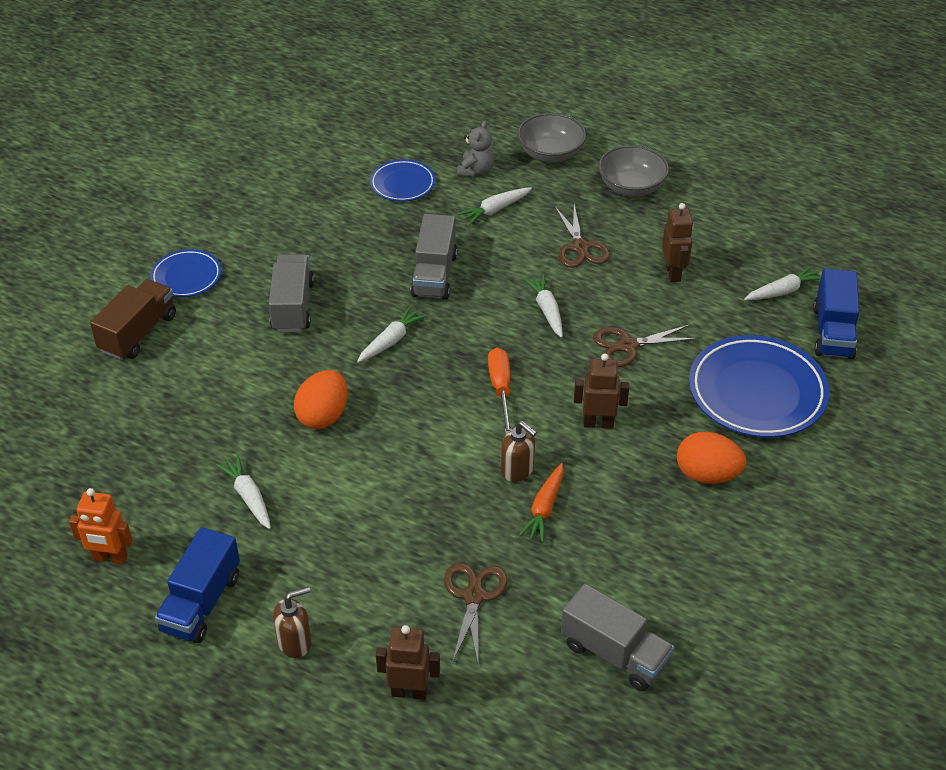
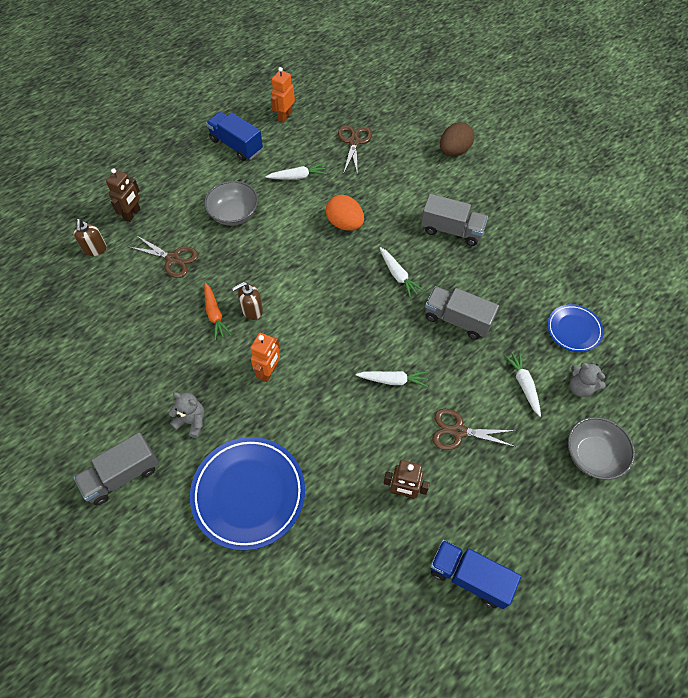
camera: 110 degrees right, 15 degrees up
brown truck [90,279,176,360] -> brown egg [440,122,474,156]
blue plate [150,249,221,297] -> none
brown soap dispenser [273,587,311,658] -> brown soap dispenser moved to [73,219,107,256]
orange screwdriver [488,348,512,436] -> none
orange carrot [518,463,564,543] -> orange carrot turned 150 degrees counterclockwise [204,283,232,340]
grey truck [561,584,674,691] -> grey truck moved to [74,432,159,506]
brown robot [574,354,629,429] -> orange robot [250,333,280,382]
brown scissors [593,325,698,367] -> brown scissors moved to [338,126,372,175]
grey bowl [598,145,669,197] -> grey bowl moved to [204,181,258,226]
orange egg [677,432,746,484] -> grey teddy bear [169,392,204,438]
white carrot [744,265,821,300] -> none
blue truck [813,269,859,359] -> blue truck moved to [430,540,521,609]

